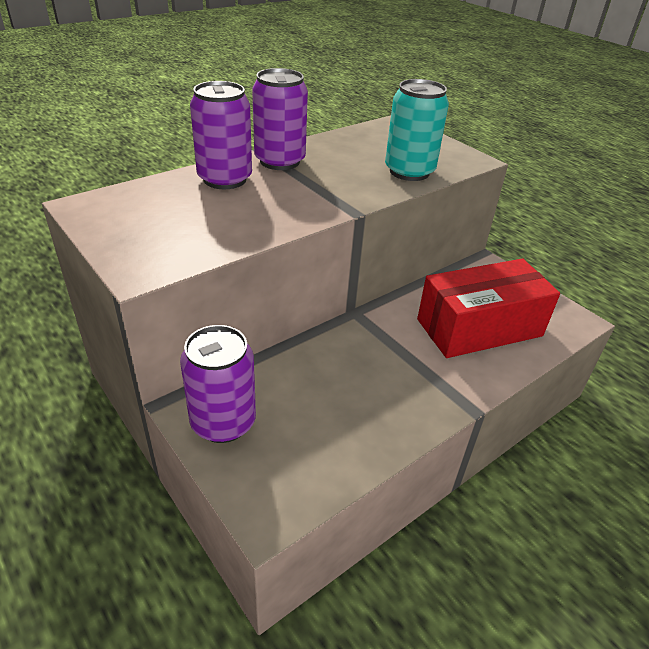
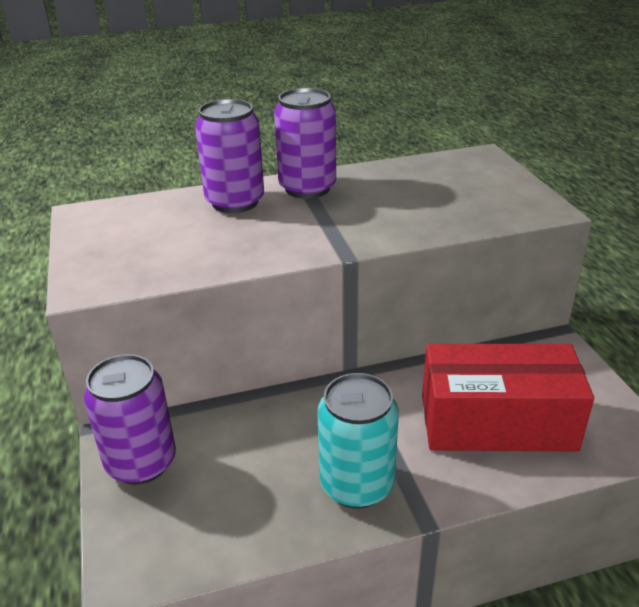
camera: 25 degrees right, 5 degrees down
turquoise can [385,79,449,181] -> turquoise can moved to [317,373,399,509]

